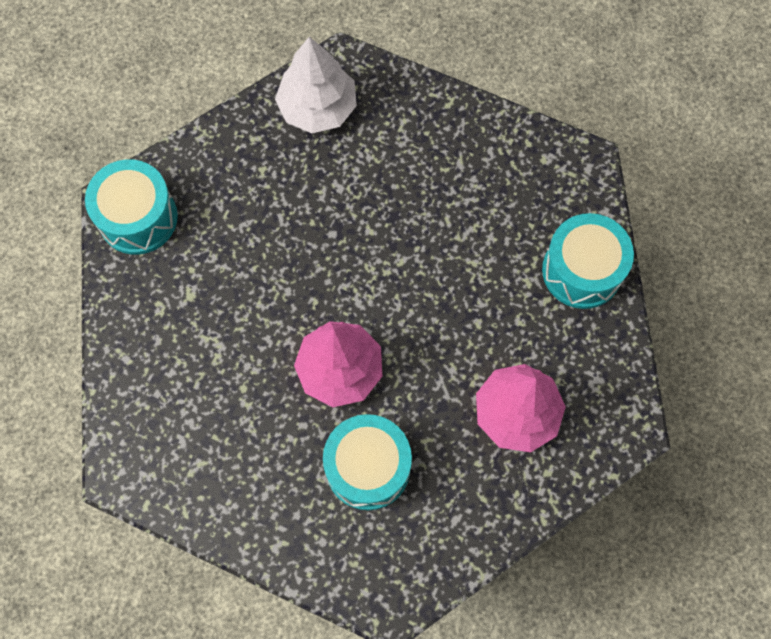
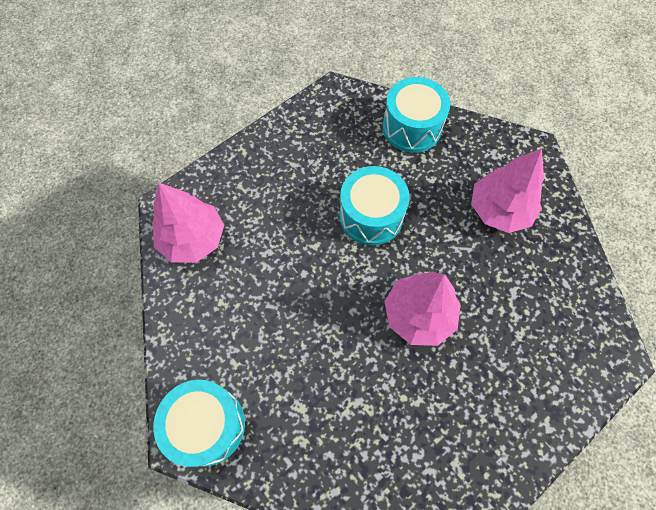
camera: 65 degrees left, 5 degrees down
white tree [275,37,357,133] -> pink tree [152,183,224,262]
turquoise drum [323,414,412,510] -> turquoise drum moved to [339,166,410,246]

